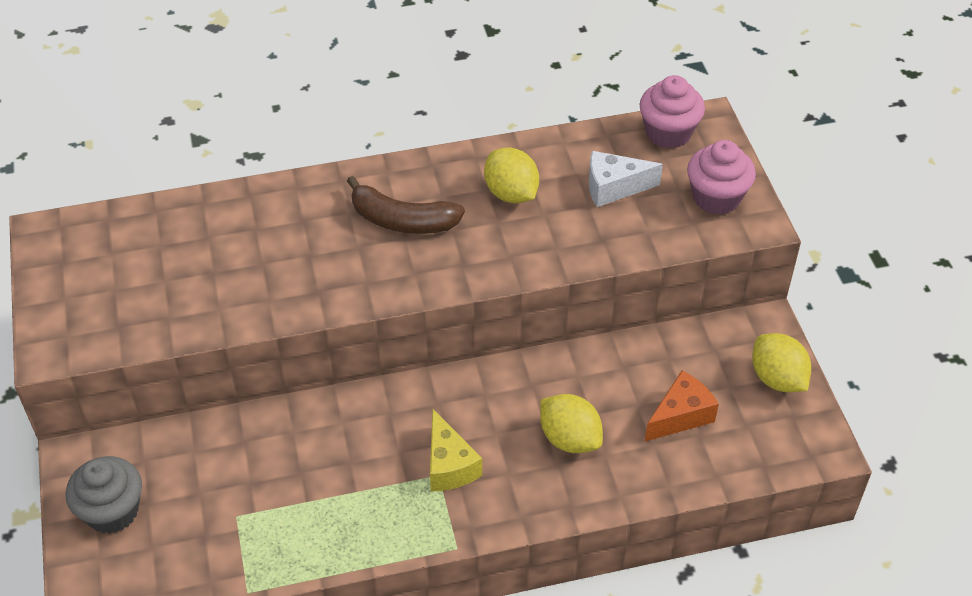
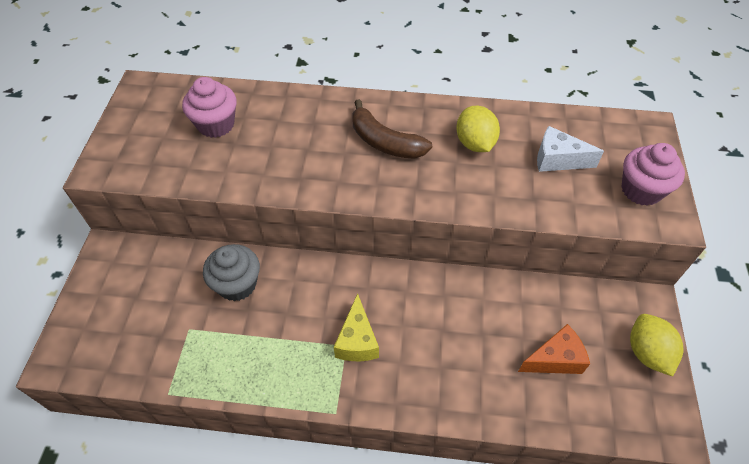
camera: 20 degrees right, 5 degrees up
grey cupcake [66,456,142,534] -> grey cupcake moved to [203,244,260,301]
yellow lemon [540,394,603,453] -> none
pink cupcake [639,75,705,149] -> pink cupcake moved to [182,77,237,138]

